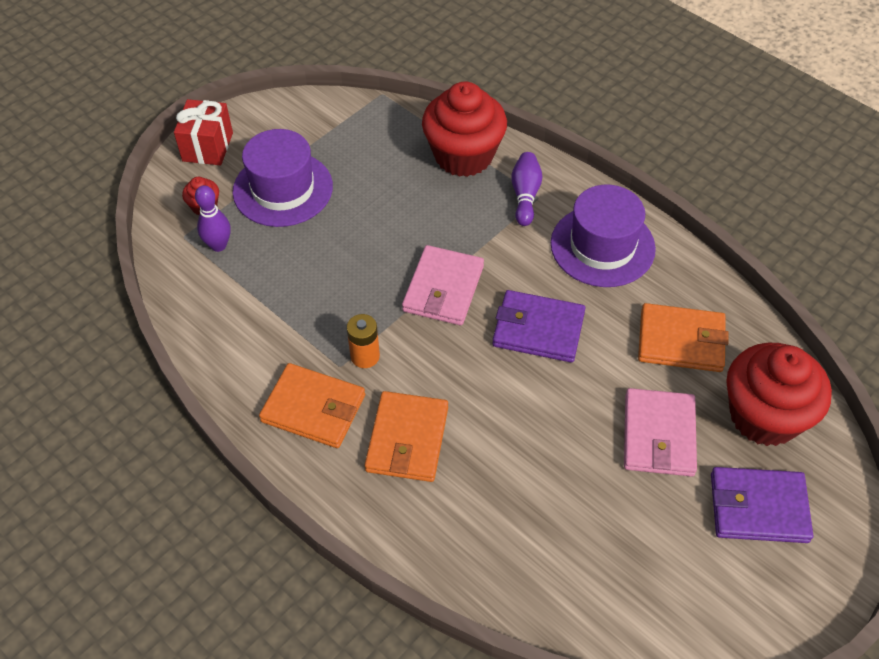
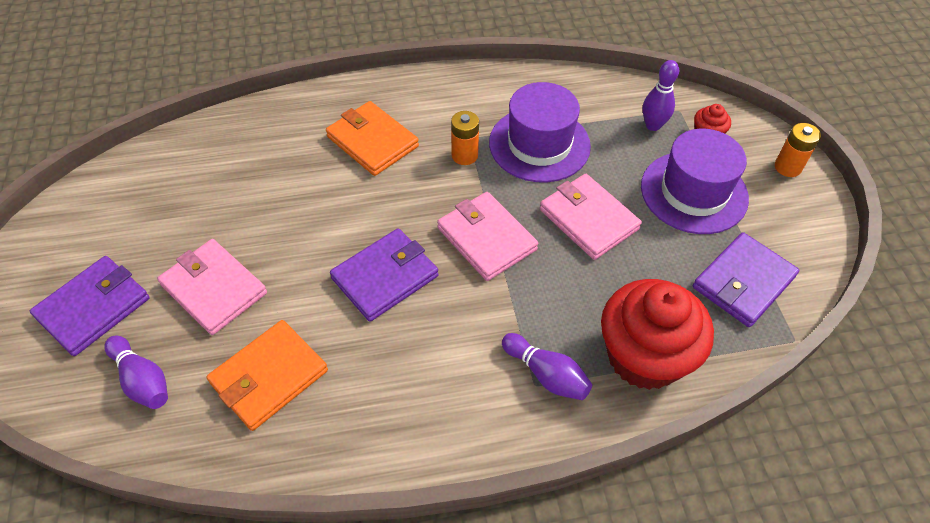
camera: 125 degrees right, 0 degrees up
red gift [174,99,233,165] -> orange battery [775,123,821,177]
orange wallet [259,363,365,448] -> none
purple hat [551,185,656,287] -> purple hat moved to [489,82,591,182]
red cupcake [726,343,832,446] -> purple bowling pin [104,336,168,409]
none -> pink wallet [540,174,642,260]
none -> purple wallet [693,232,799,327]

